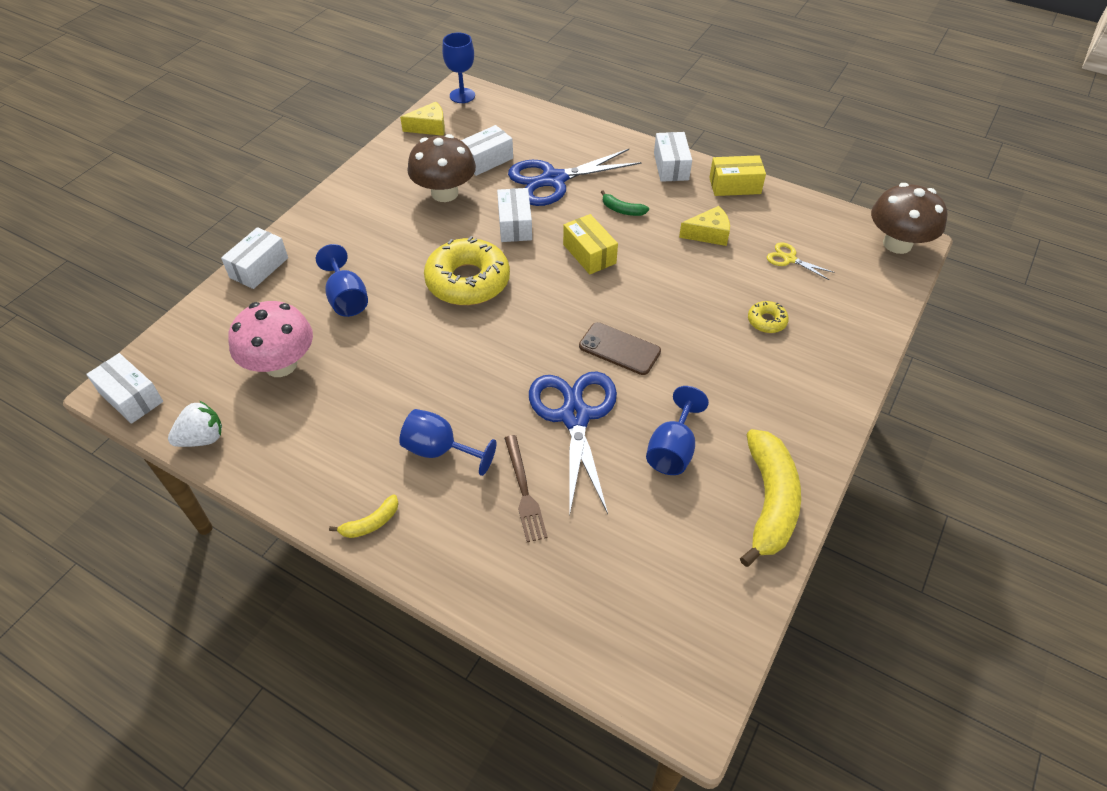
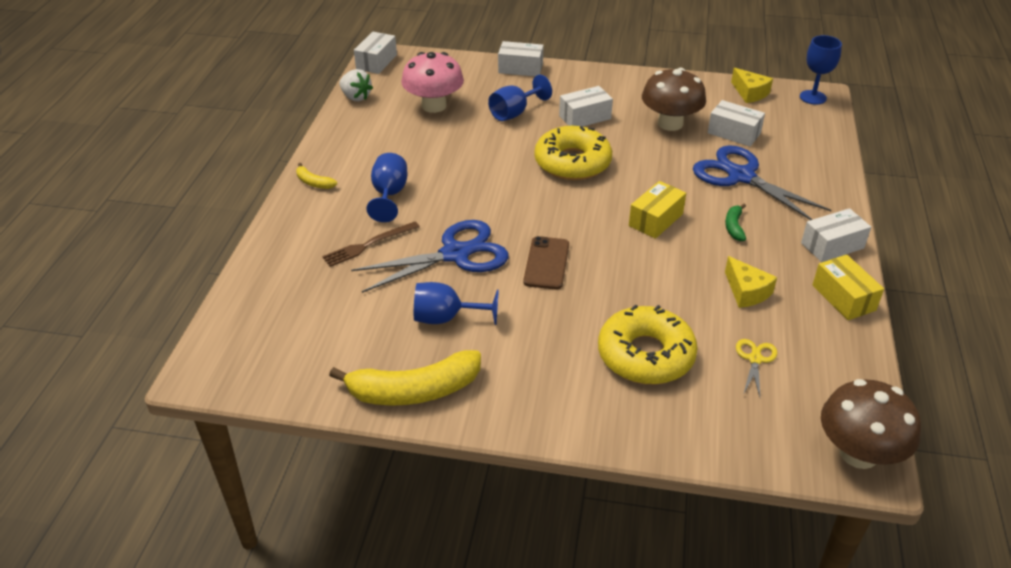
camera: 70 degrees right, 10 degrees down
white box [497,188,532,242] -> white box moved to [559,86,613,127]
yellow donut [748,301,789,333] -> yellow donut [598,305,698,384], size x2.22

